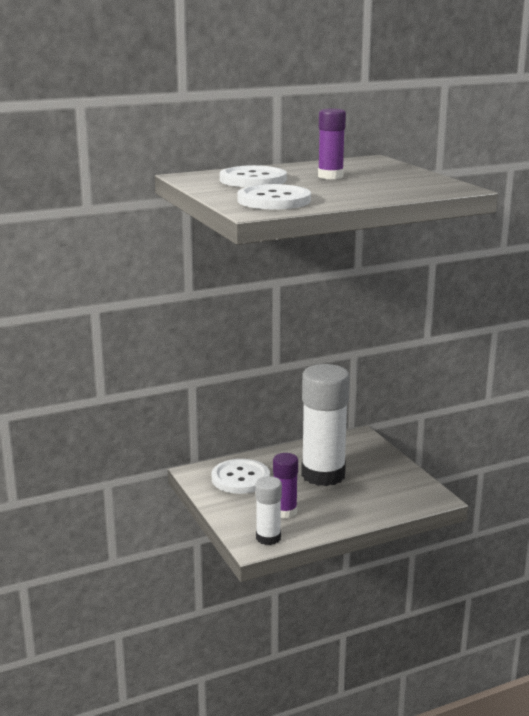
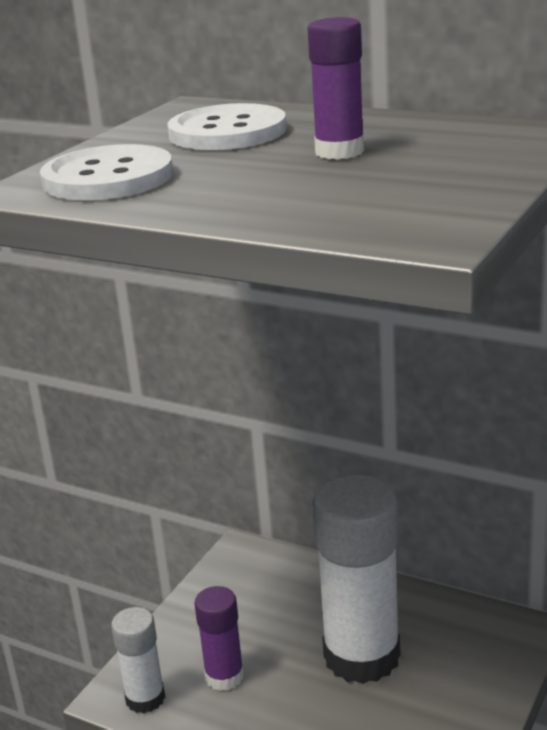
camera: 55 degrees right, 5 degrees up
white button [212,459,270,494] -> none

